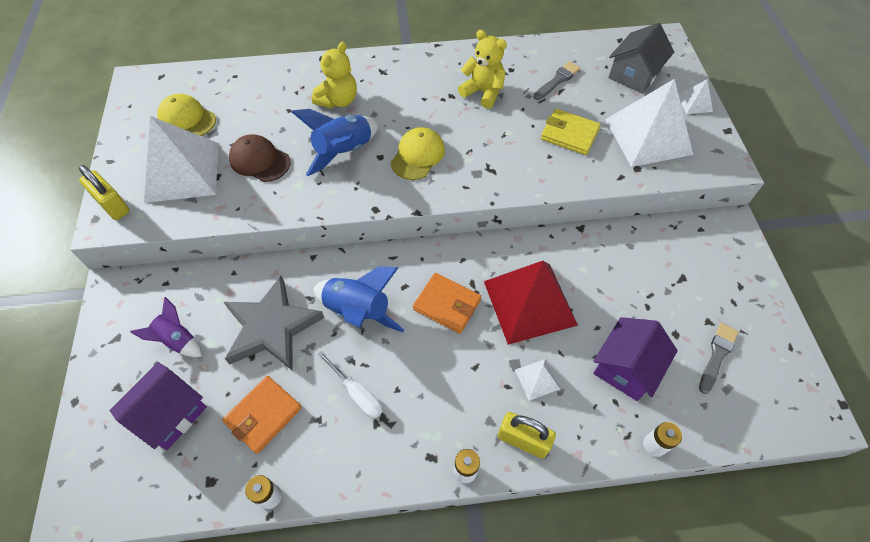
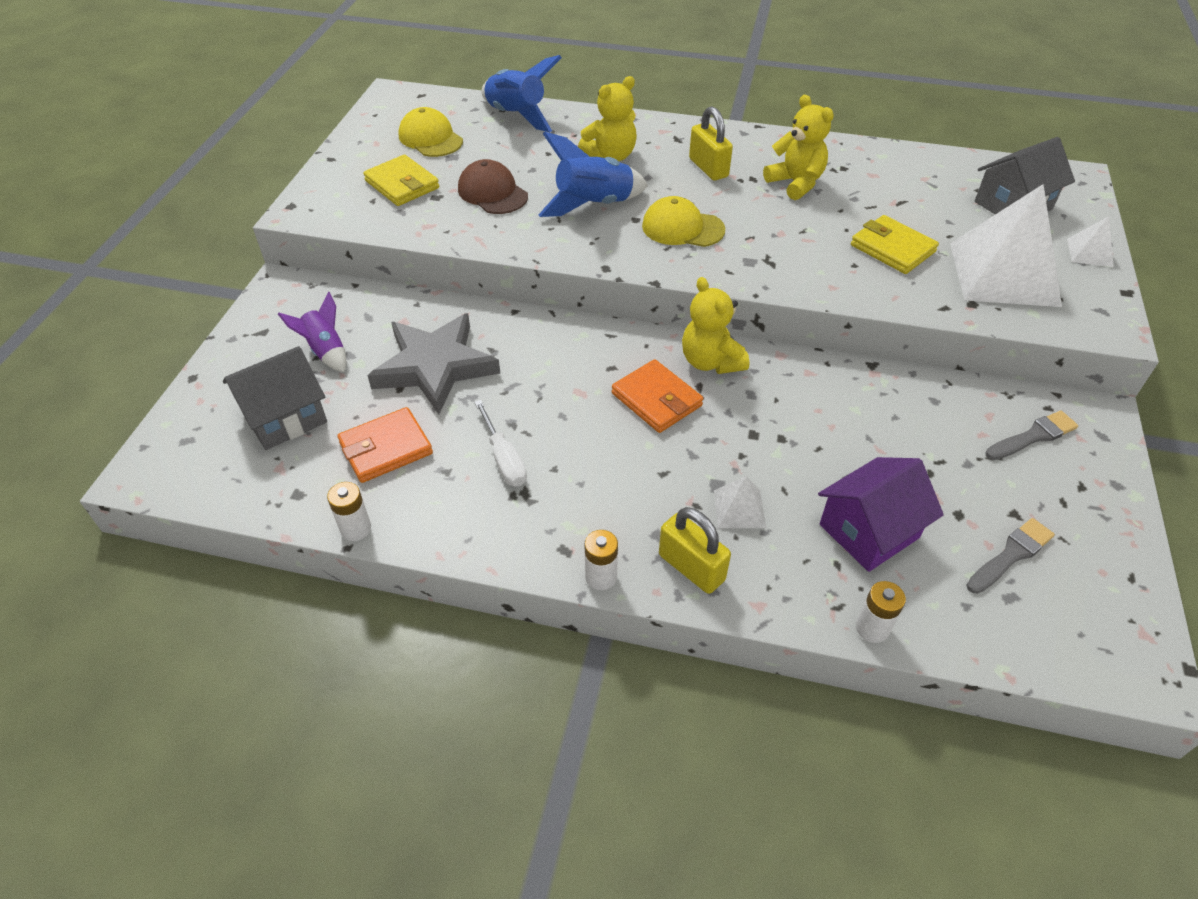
camera: 20 degrees right, 10 degrees down
yellow padlock [79,165,130,220] -> yellow padlock moved to [689,106,733,181]
purple house [110,362,207,450] -> grey house [223,346,327,450]
white pyramid [144,116,219,203] -> yellow wallet [363,155,439,206]
blue rocket [313,266,404,332] -> blue rocket moved to [482,55,562,132]
yellow cap [391,127,445,180] -> yellow cap turned 120 degrees counterclockwise [642,196,725,247]
red pyramid [484,261,578,345] -> none
grey brush [533,61,581,100] -> grey brush moved to [985,411,1078,460]
none -> yellow teddy bear [682,277,749,374]

